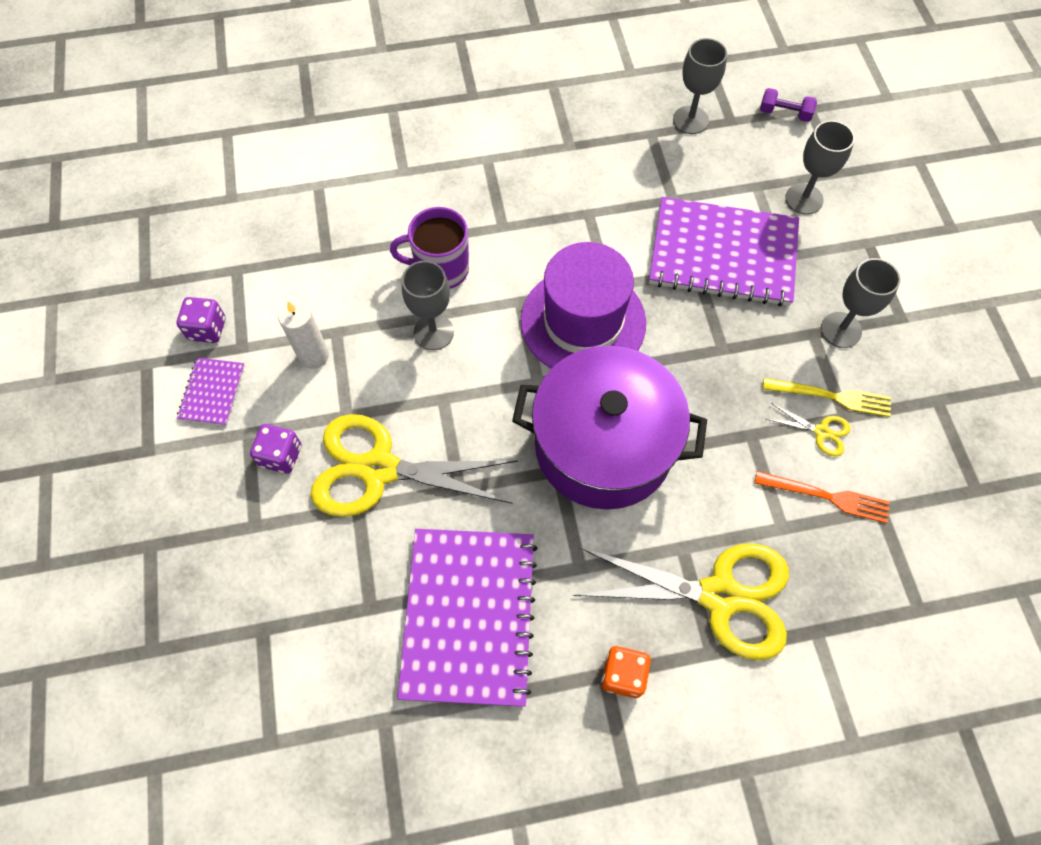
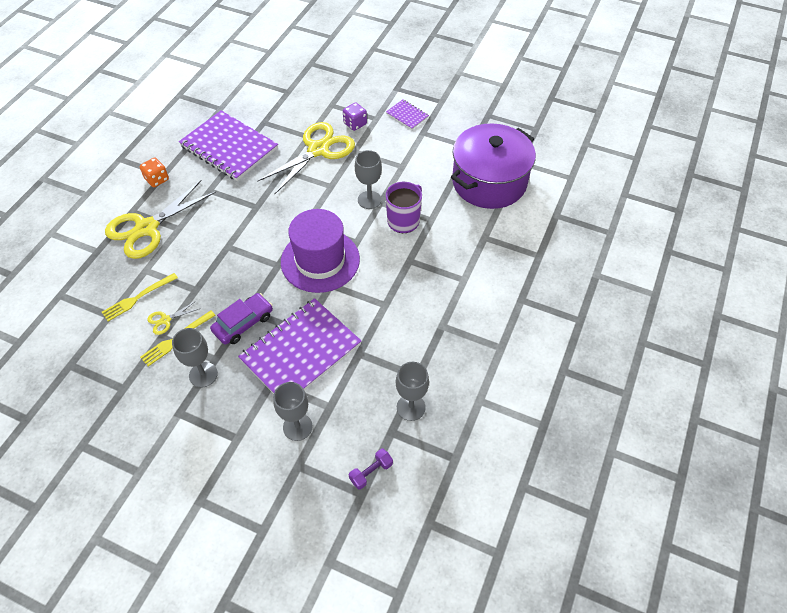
camera: 125 degrees right, 10 degrees down
purple dice [177,297,225,343] -> none
white candle [278,300,329,369] -> none
purple pot [512,346,707,510] -> purple pot moved to [451,123,536,209]
orange fork [755,471,890,523] -> yellow fork [102,273,178,322]
none -> purple car [210,293,273,345]

